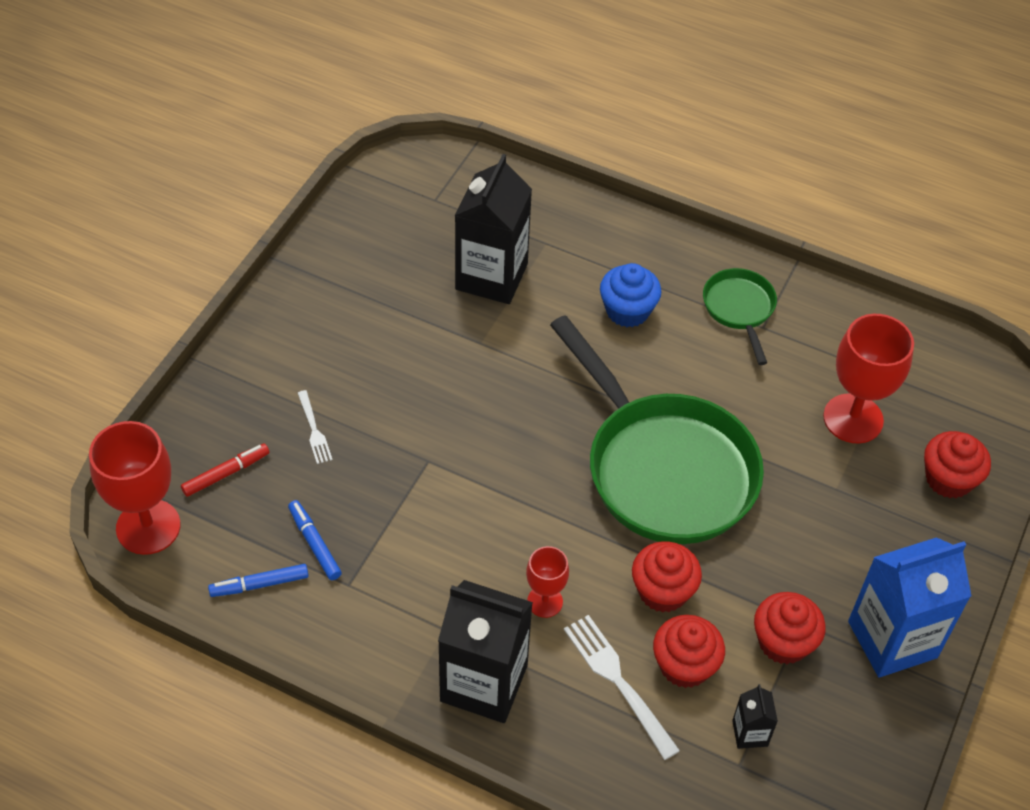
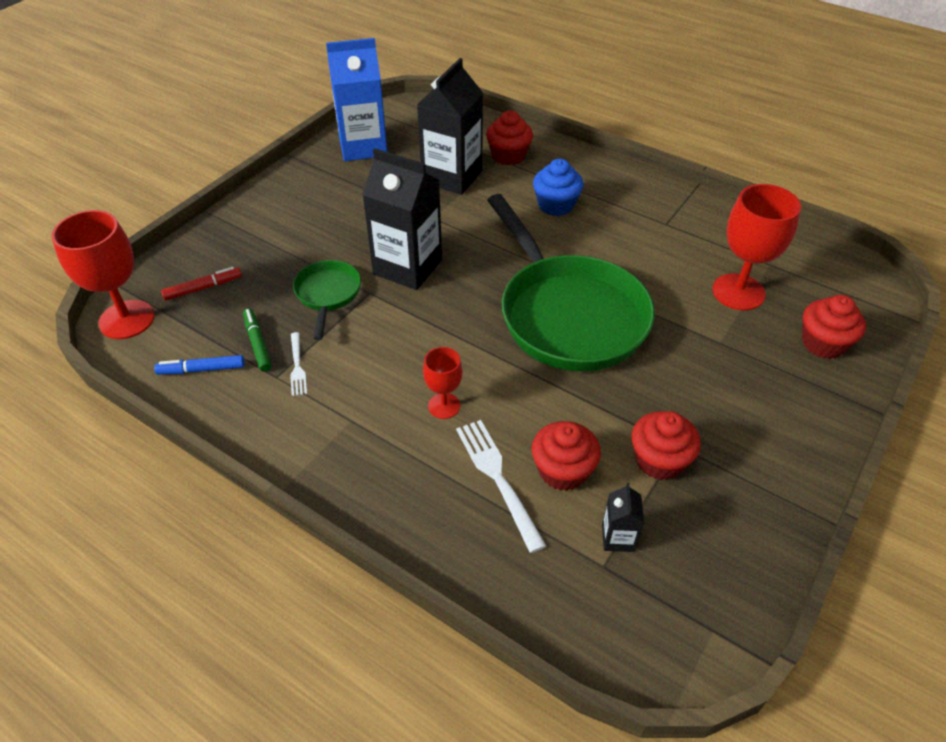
camera: 10 degrees right, 5 degrees down
blue marker [288,500,342,580] -> green marker [243,308,272,372]
white fork [298,390,332,464] -> white fork moved to [290,332,307,396]
black carton [438,580,533,723] -> black carton moved to [362,148,442,290]
red cupcake [632,542,702,613] -> red cupcake moved to [486,111,533,166]
green pan [703,268,777,365] -> green pan moved to [293,260,361,340]
blue carton [848,537,971,678] -> blue carton moved to [326,38,387,161]

